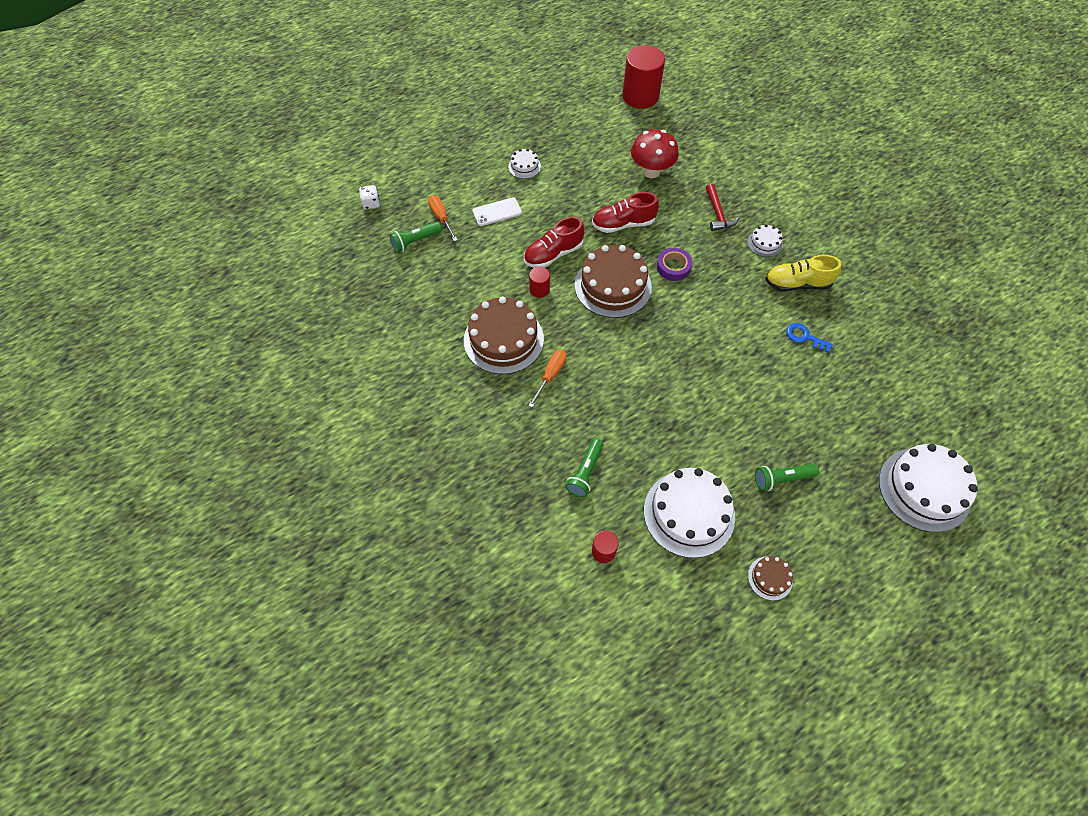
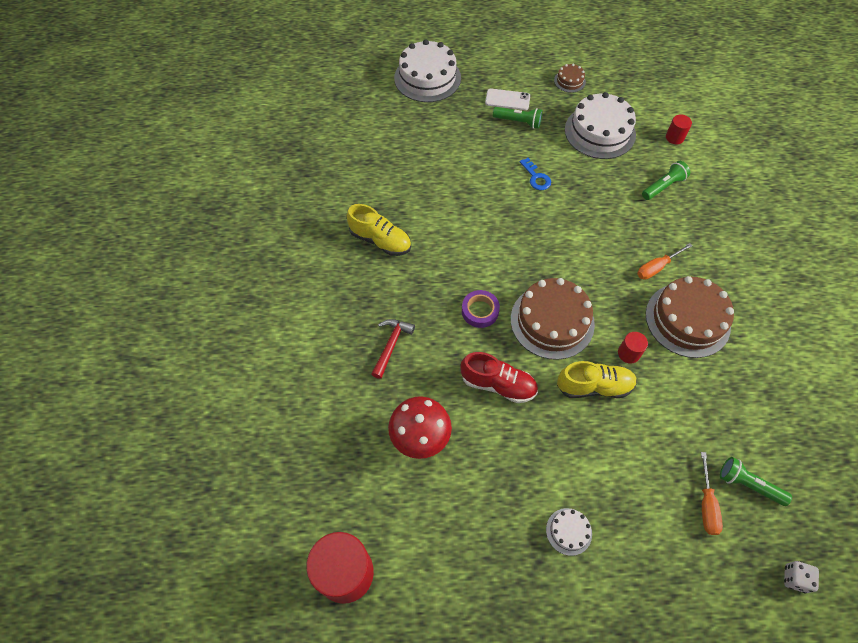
camera: 150 degrees left, 0 degrees up
green flashlight [390,222,442,253] -> green flashlight turned 150 degrees counterclockwise [720,457,792,506]
white phone [472,197,522,226] -> white phone moved to [485,89,530,110]
red shoe [524,217,584,268] -> yellow shoe [557,361,637,398]
white cake [747,224,783,257] -> none
blue key [786,323,833,353] -> blue key moved to [520,158,551,190]

